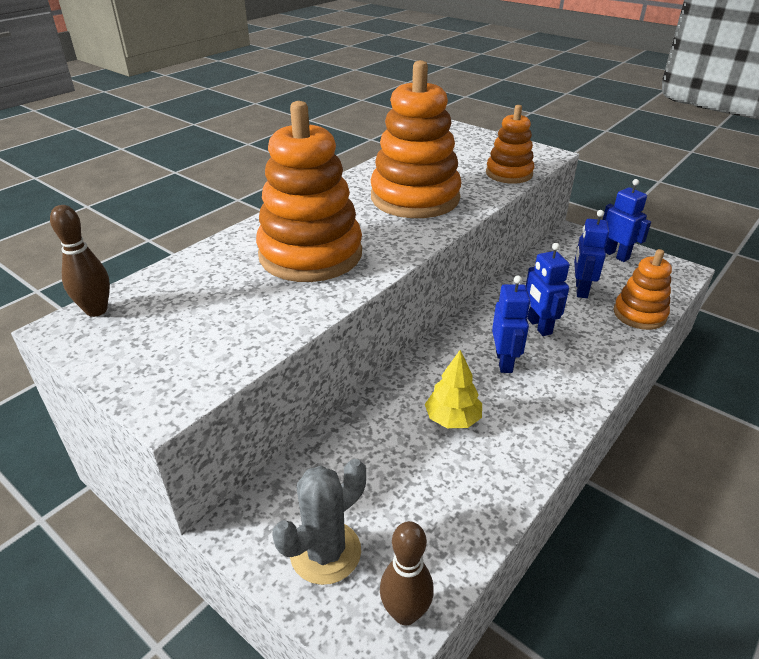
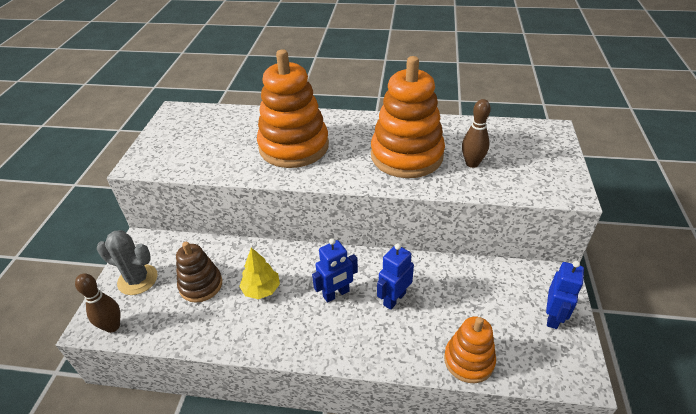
camera: 60 degrees right, 5 degrees up
brown bowling pin [50,205,110,317] -> brown bowling pin moved to [462,99,491,168]
orange stacking toy [486,105,535,184] -> none
blue robot [574,210,609,298] -> none
none -> brown stacking toy [176,242,222,303]

